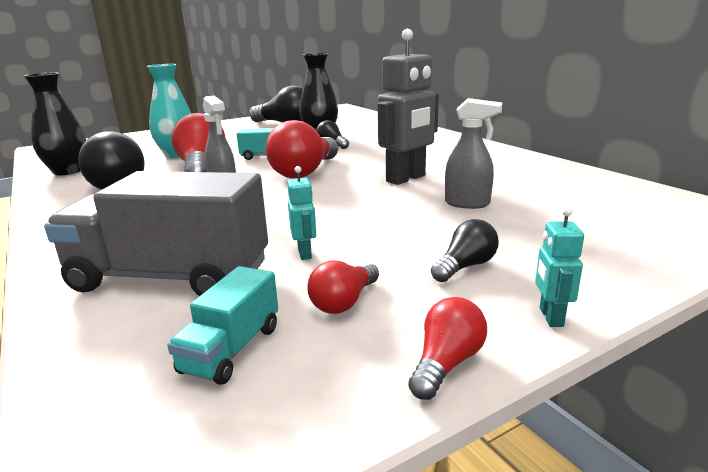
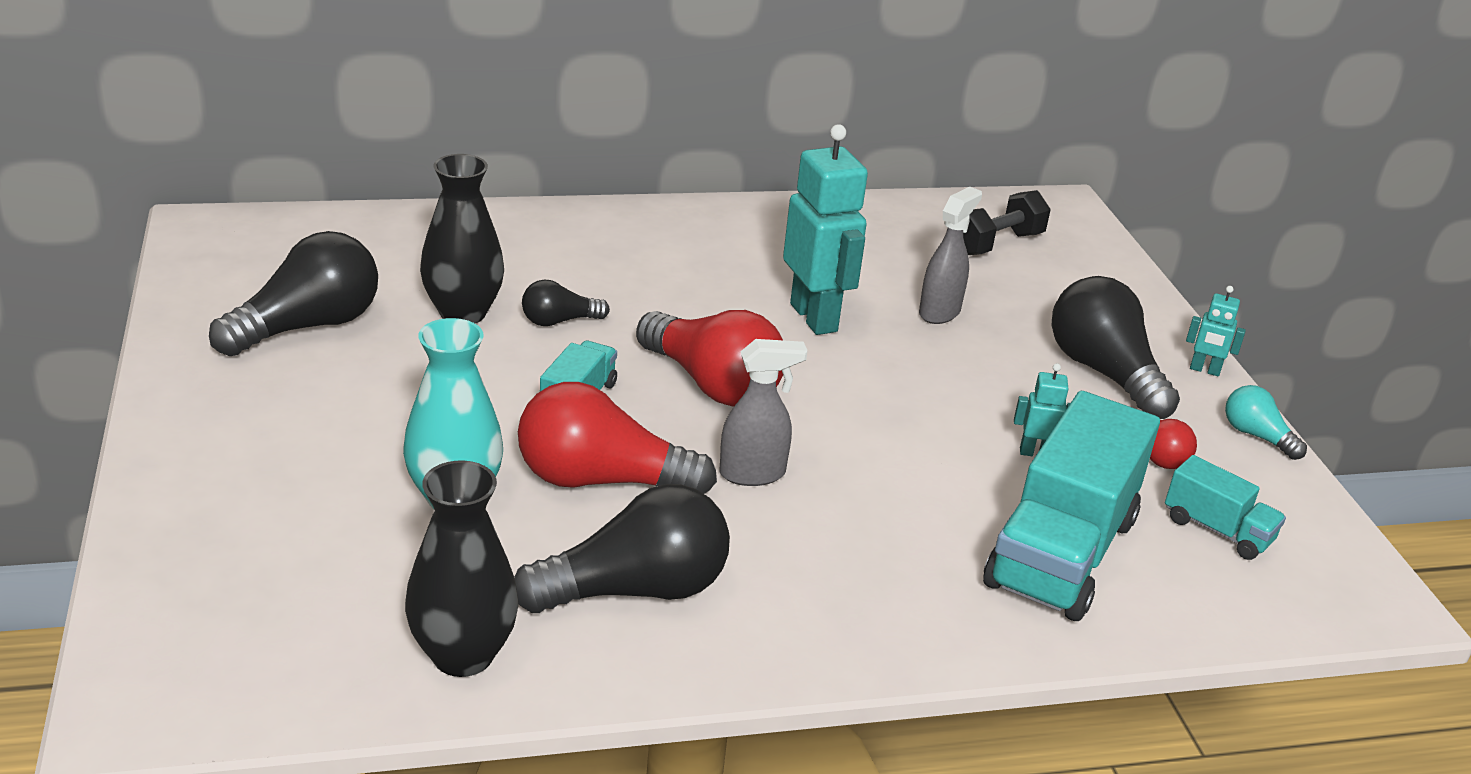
camera: 75 degrees left, 10 degrees up
grey truck [44,171,268,296] -> turquoise truck [983,391,1160,621]
grey robot [378,29,439,185] -> turquoise robot [783,124,868,335]
red light bulb [408,297,487,400] -> turquoise light bulb [1225,385,1307,460]
black light bulb [431,219,499,282] -> black light bulb [1052,276,1180,419], size x1.95
none -> black dumbbell [963,190,1051,255]

